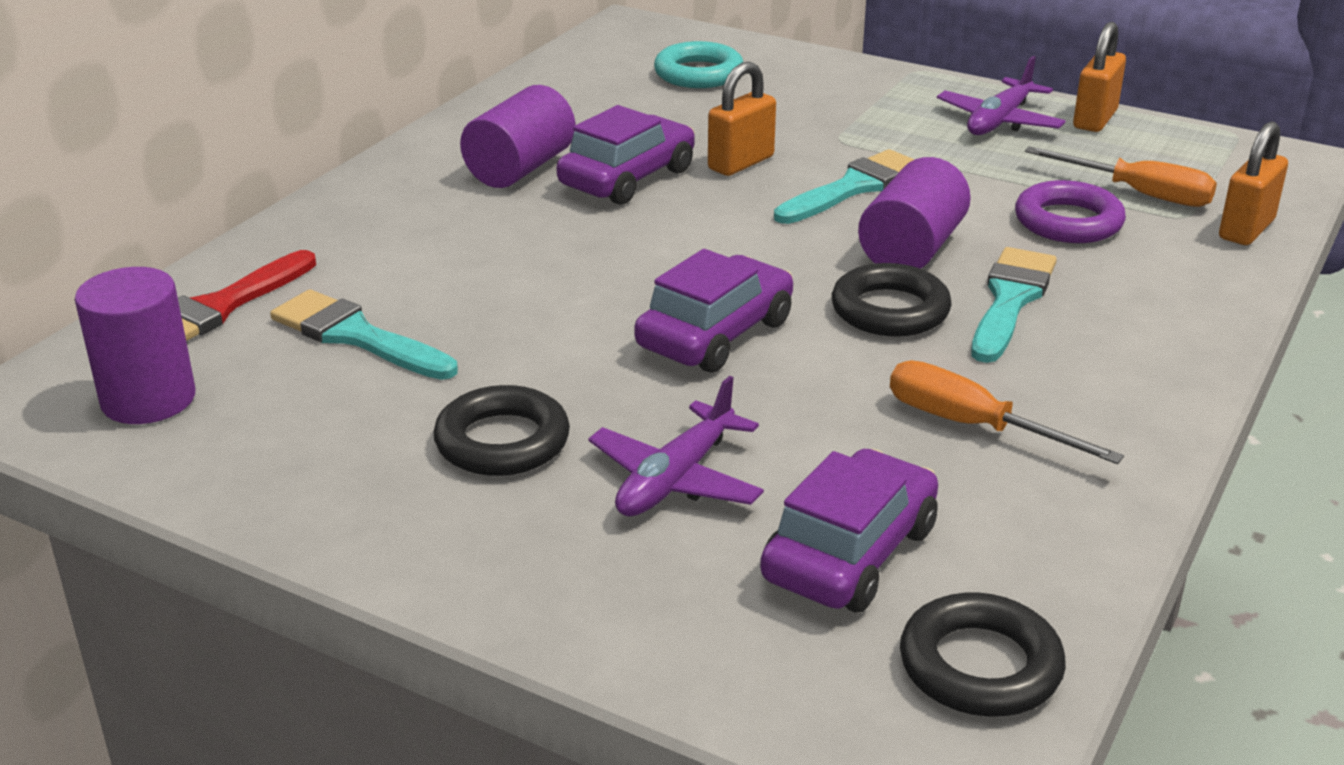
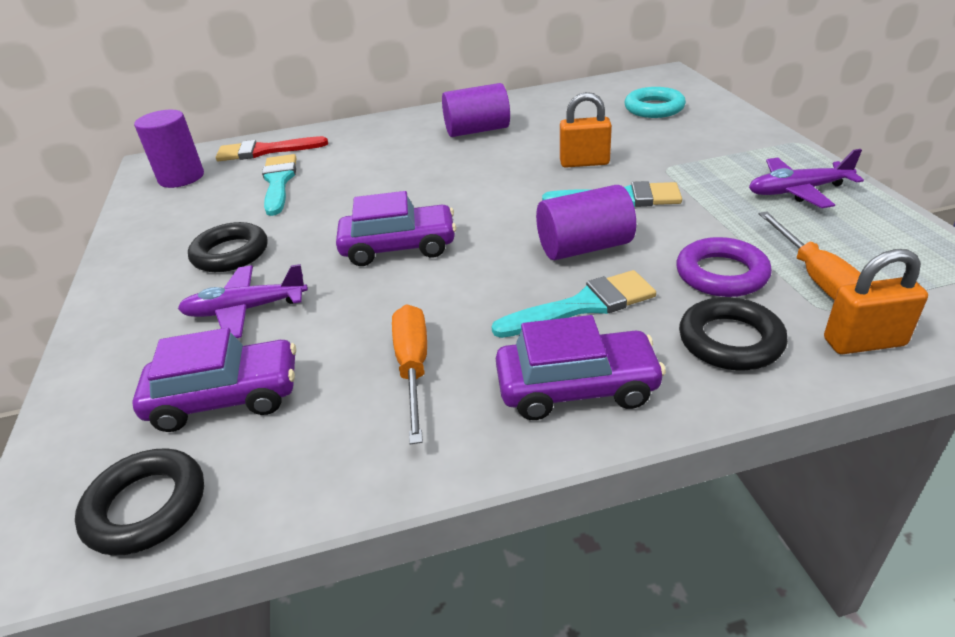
camera: 50 degrees right, 5 degrees up
purple car [556,105,695,205] -> purple car moved to [496,315,666,420]
black ring [832,263,952,337] -> black ring moved to [679,297,788,370]
orange padlock [1073,22,1126,132] -> none

